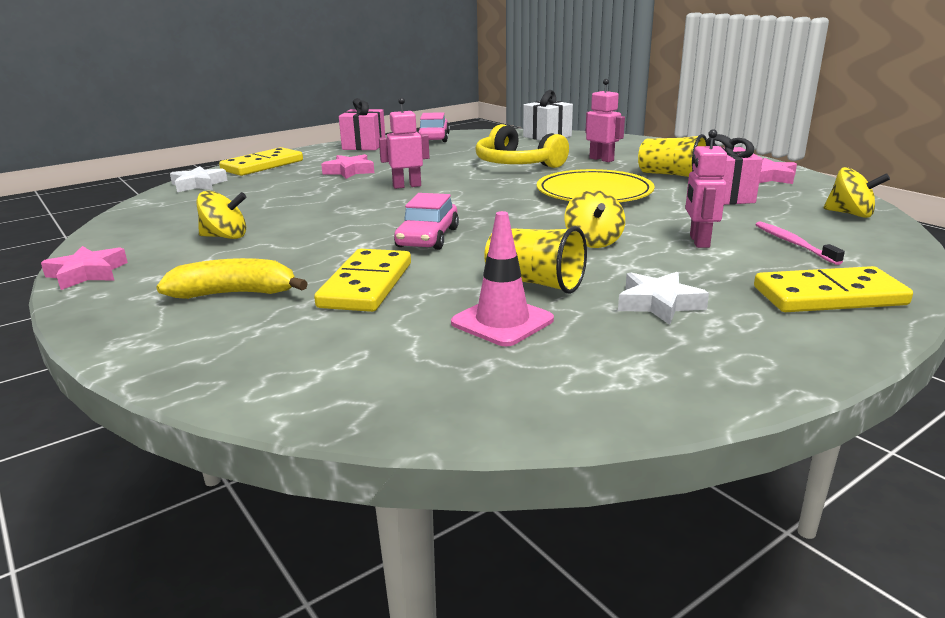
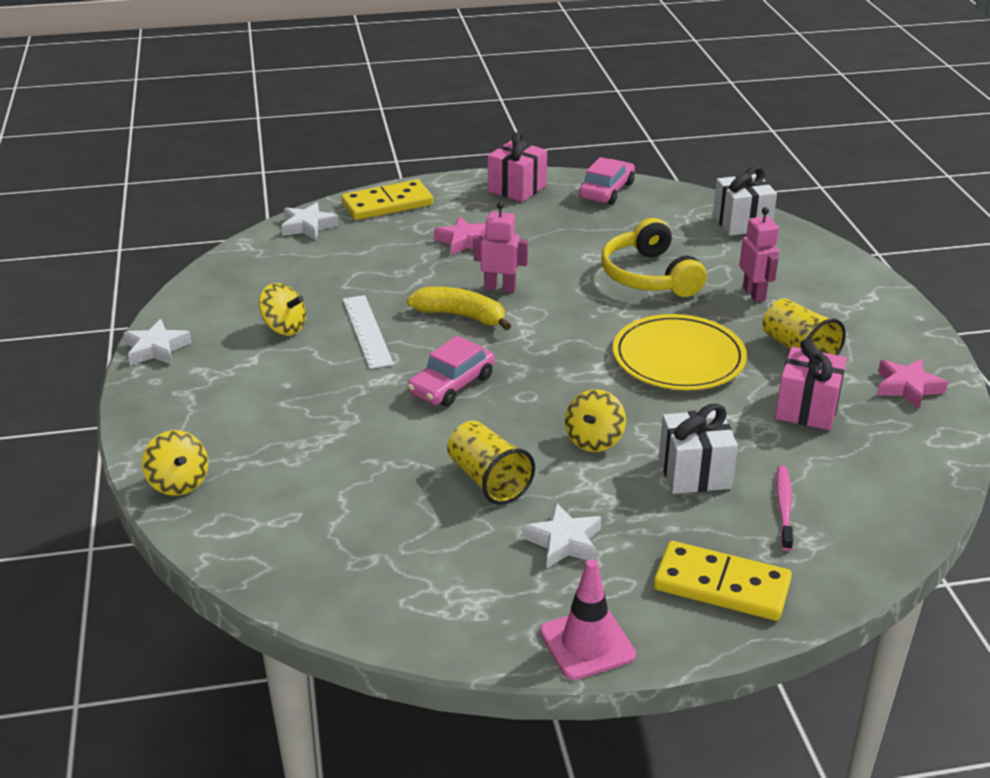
camera: 25 degrees right, 10 degrees up
pink star [41,246,128,290] -> white star [123,319,192,365]
yellow banana [156,258,308,299] -> yellow banana moved to [407,287,511,330]
yellow domino [314,249,411,312] -> none
pink traffic cone [451,211,554,346] -> pink traffic cone moved to [540,559,636,680]
pink robot [685,129,727,248] -> white gift [659,403,738,494]
yellow spinning top [824,167,890,218] -> yellow spinning top moved to [142,430,208,496]
none -> white ruler [343,295,394,369]

